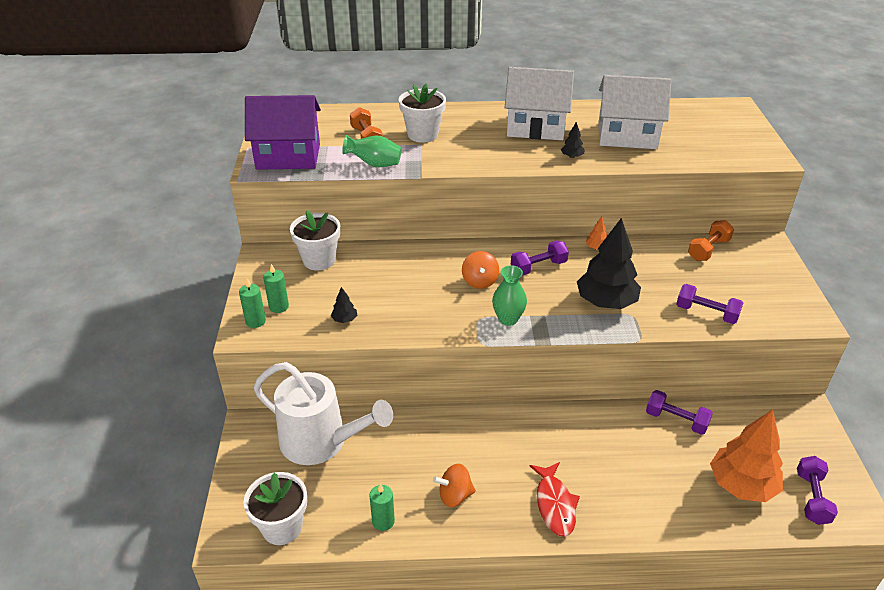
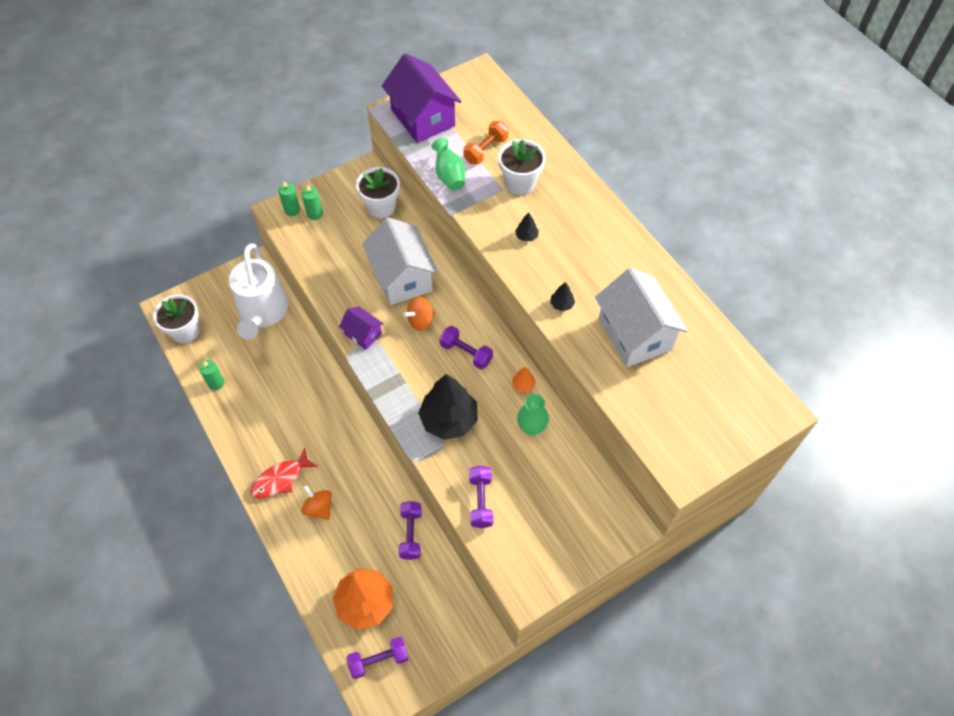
camera: 60 degrees right, 20 degrees up
black tree [331,287,357,323] -> black tree moved to [515,212,539,241]
orange spinning top [433,464,476,507] -> orange spinning top moved to [301,485,332,520]
green vase [492,265,527,326] -> green vase moved to [517,394,549,436]
white house [505,67,574,140] -> white house moved to [362,217,438,305]
orange dumbbell [688,220,734,261] -> none
none -> purple house [339,307,384,350]

